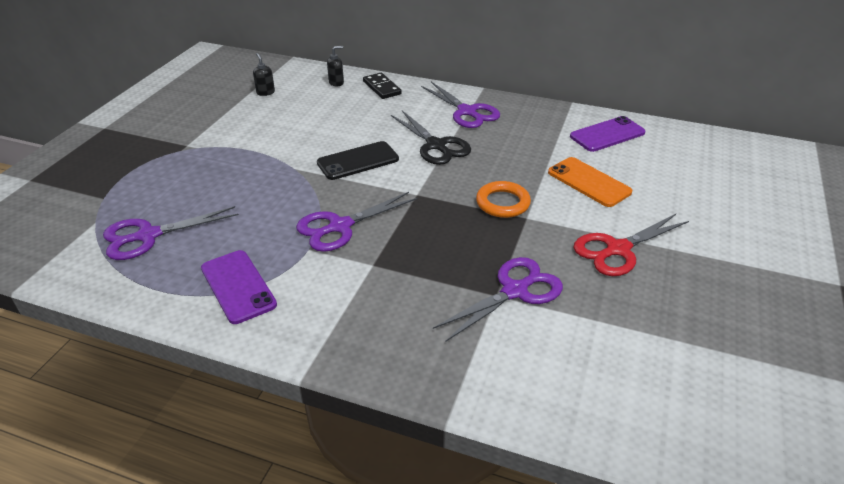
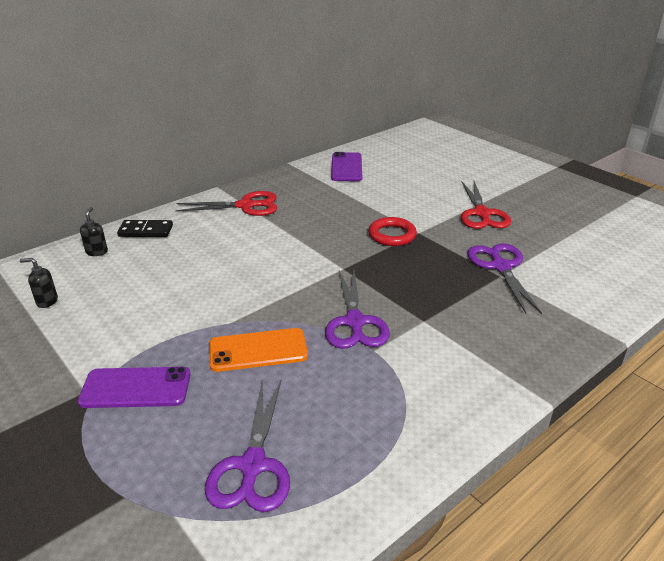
camera: 60 degrees left, 5 degrees down
purple phone [201,250,277,324] -> purple phone moved to [78,367,191,408]
black phone [317,141,399,180] -> none
black scissors [391,111,471,165] -> none
purple scissors [421,82,500,128] -> red scissors [175,191,277,216]
orange ring [476,181,531,218] -> red ring [368,217,417,246]
orange phone [548,157,632,207] -> orange phone moved to [209,328,308,372]

